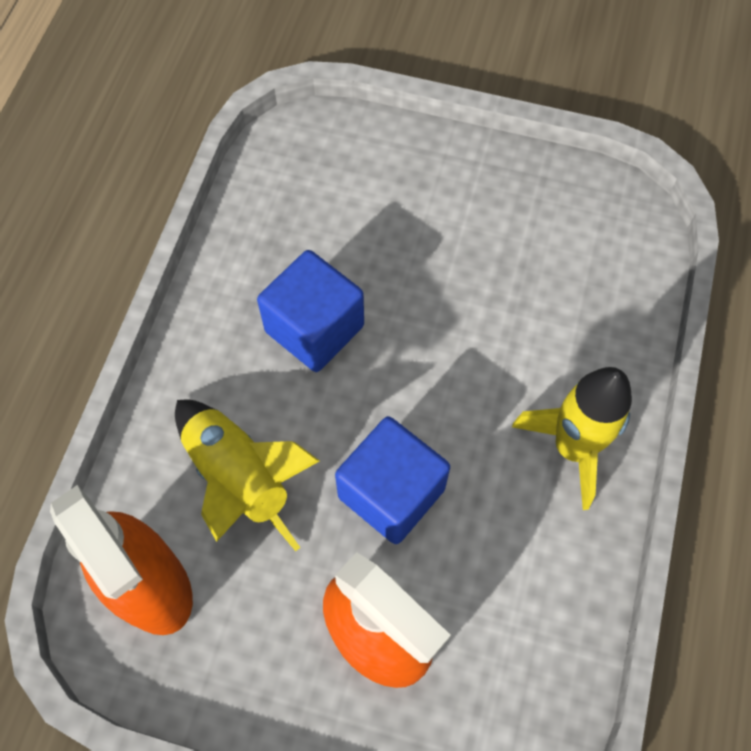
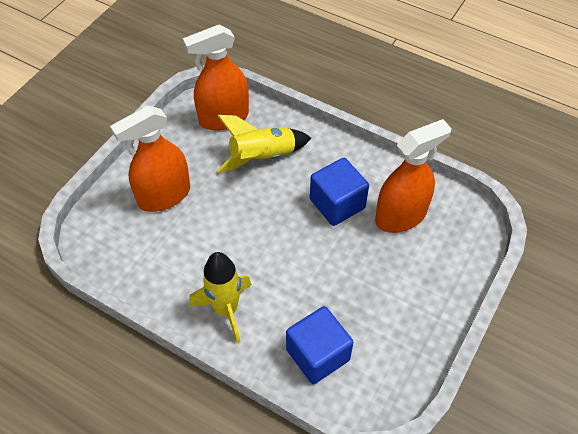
camera: 105 degrees right, 10 degrees down
blue cube [335,416,450,544] -> blue cube moved to [286,306,353,384]
none -> orange spray bottle [375,119,452,233]

